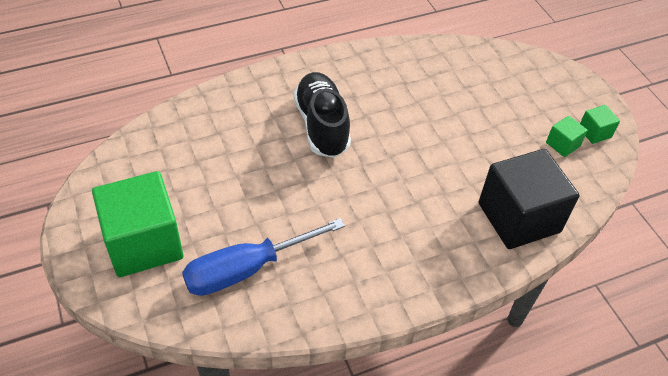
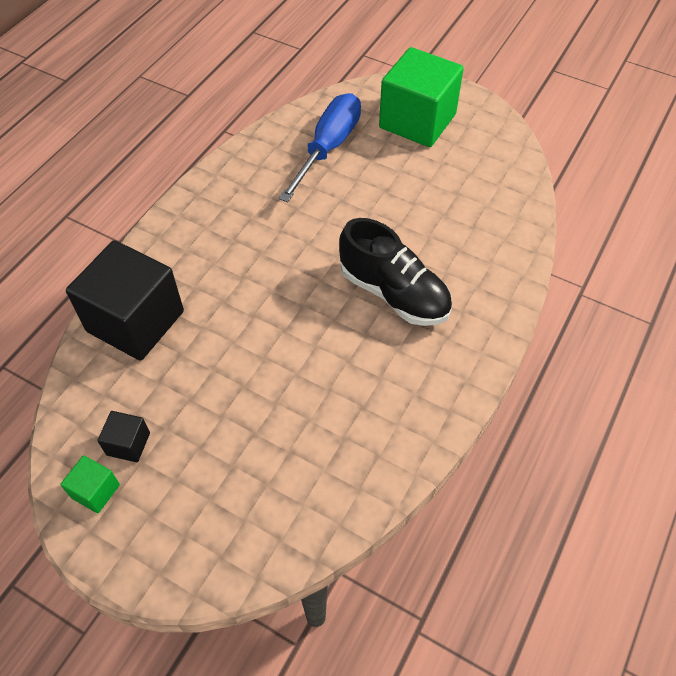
camera: 145 degrees right, 5 degrees up
green cube [546,116,588,157] -> black cube [97,411,150,462]

